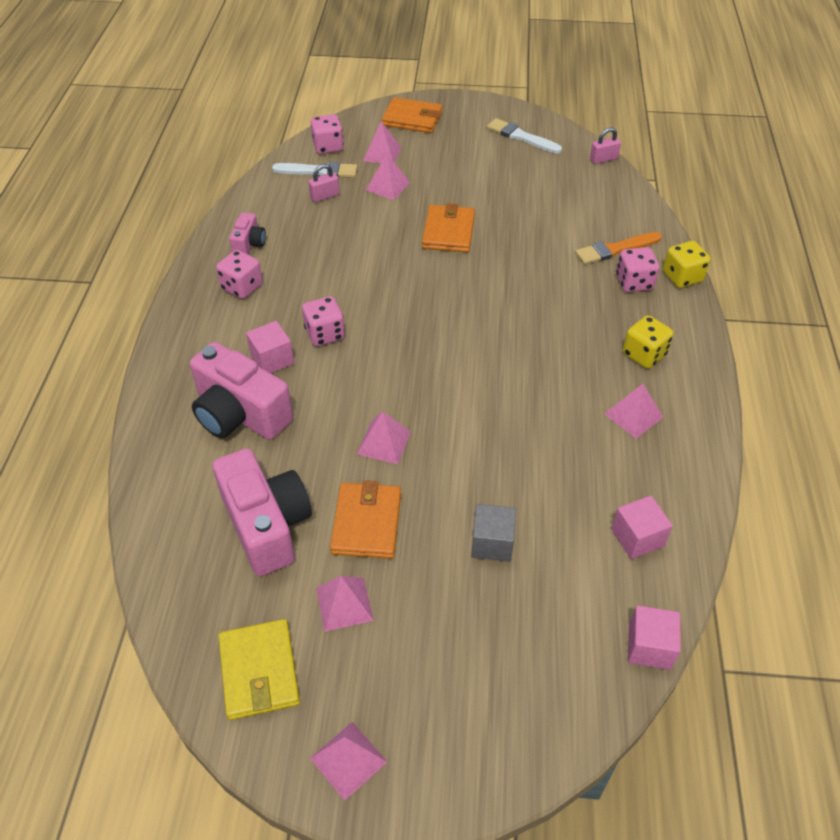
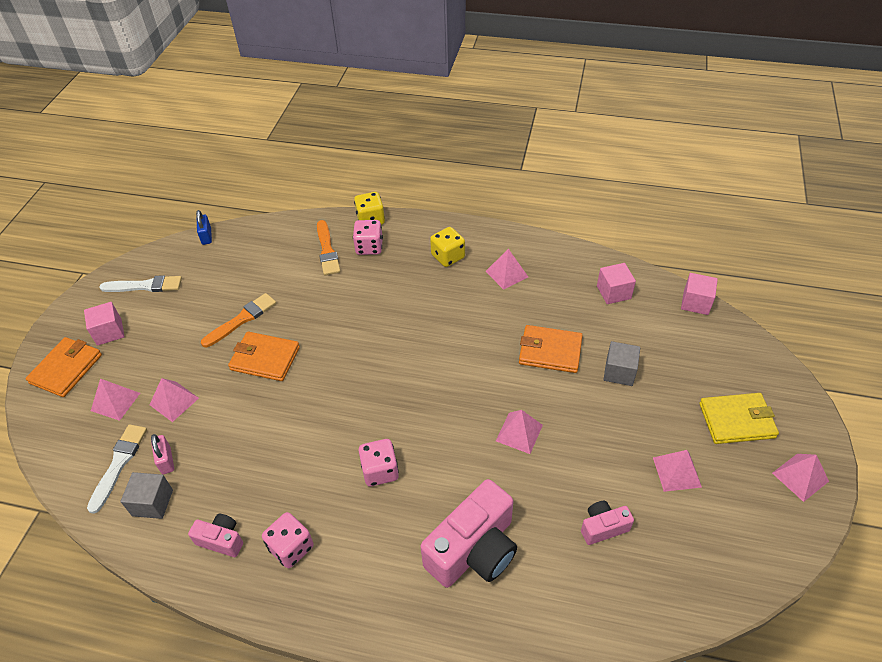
camera: 80 degrees left, 0 degrees up
pink camera [213,449,312,576] -> pink camera [581,501,634,545], size x0.49
yellow wallet [219,619,300,720] -> yellow wallet moved to [699,393,779,444]
pink cube [246,321,294,373] -> pink cube moved to [84,302,125,346]
pink dice [311,114,344,154] -> none
orange wallet [330,480,401,559] -> orange wallet moved to [519,325,583,373]
white brush [487,118,562,154] -> white brush turned 135 degrees counterclockwise [99,275,182,292]
pink padlock [590,127,621,164] -> blue padlock [196,210,212,245]
none -> grey cube [120,472,173,519]
none -> orange brush [201,293,276,347]

